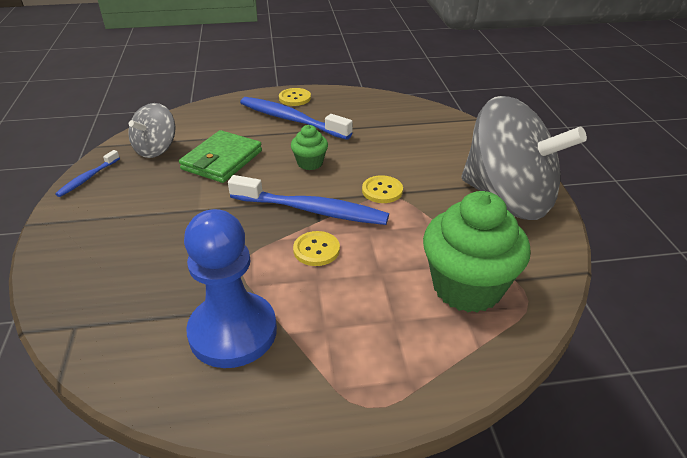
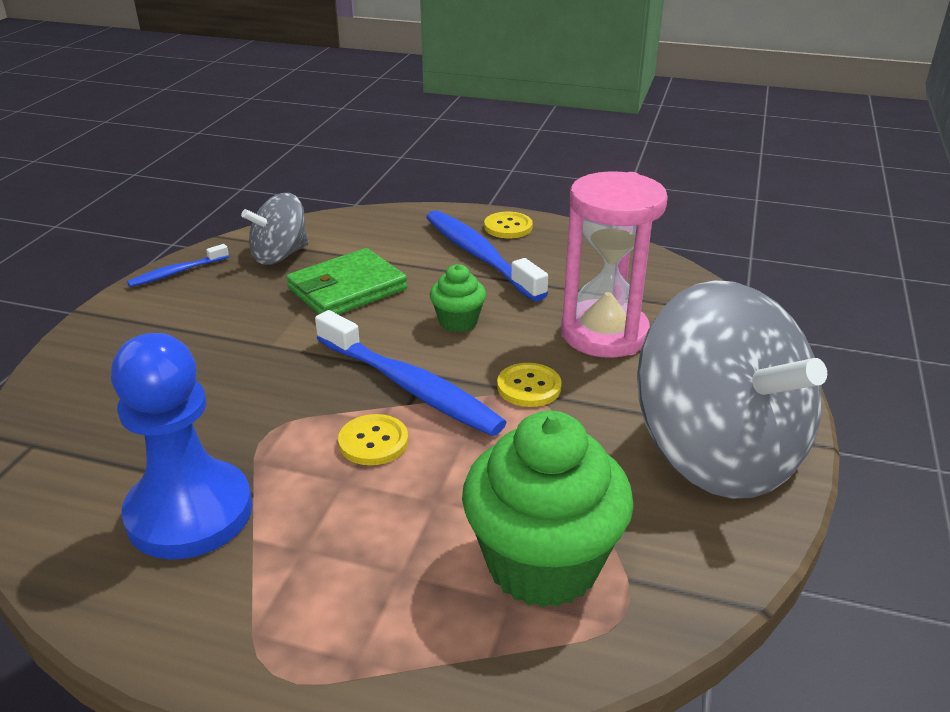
camera: 25 degrees right, 5 degrees down
none -> pink hourglass [561,171,668,358]

